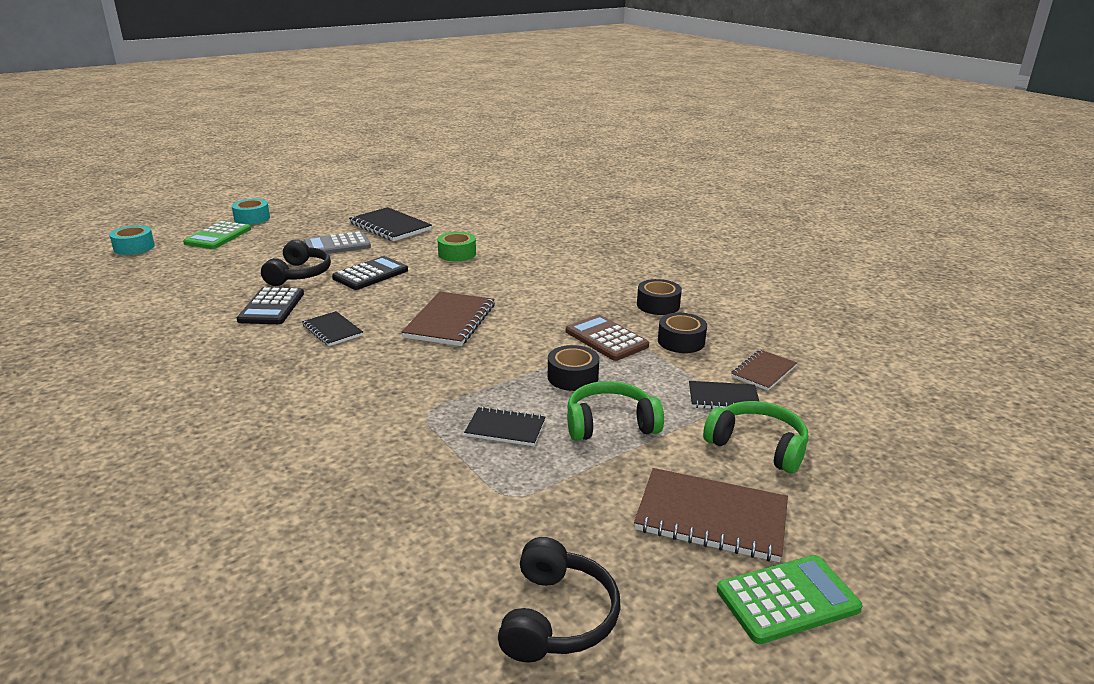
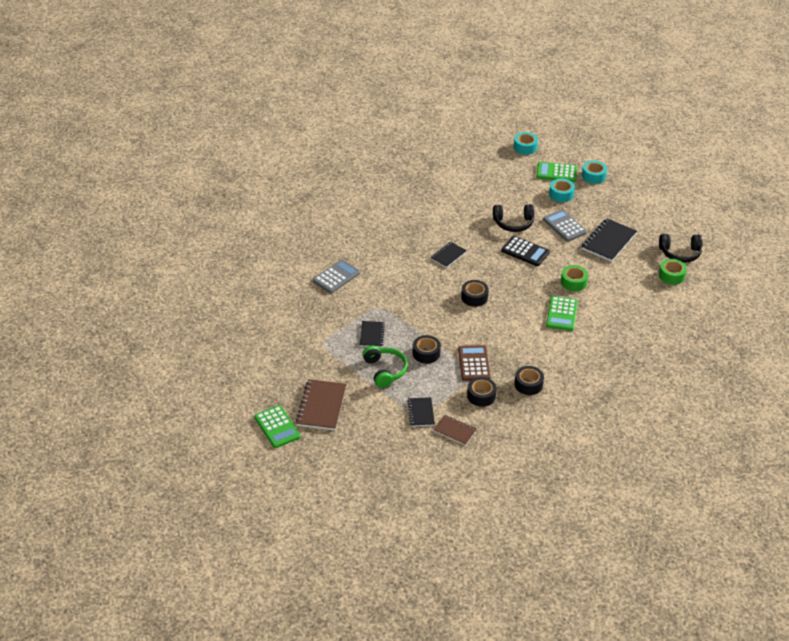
camera: 80 degrees right, 15 degrees up
black calculator [237,287,304,324] -> none
brown notebook [402,292,495,346] -> black tape [461,280,489,307]
black headphones [498,537,621,663] -> black headphones moved to [659,234,703,263]
brown calculator [566,315,649,361] -> brown calculator turned 45 degrees counterclockwise [458,345,491,381]
green headphones [703,401,809,473] -> none
none -> grey calculator [313,260,360,293]
none -> green calculator [546,296,578,331]
none -> turquoise tape [549,178,575,202]
none -> green tape [659,259,687,285]

